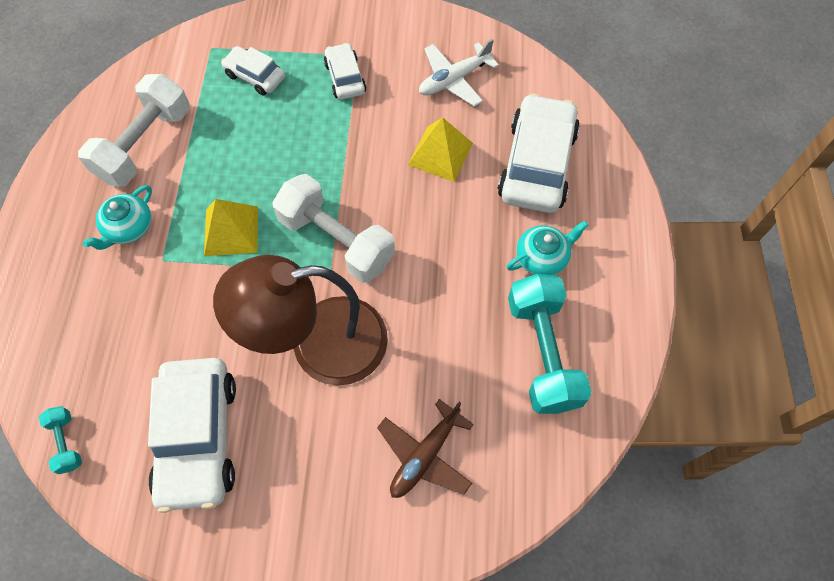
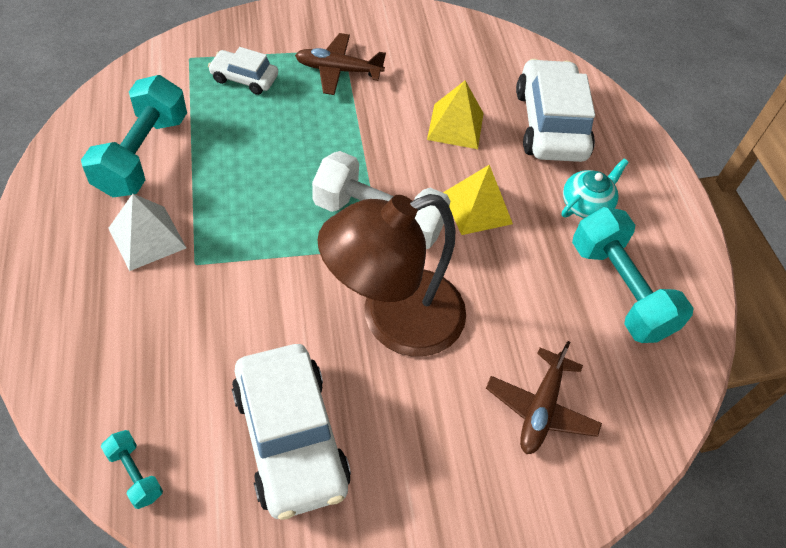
camera: 20 degrees left, 10 degrees down
white dumbbell [78,74,190,187] -> turquoise dumbbell [81,75,187,197]
turquoise teapot [83,185,152,250] -> white pyramid [108,194,187,271]
yellow pyramid [204,199,258,256] -> yellow pyramid moved to [443,164,513,235]
white car [324,43,366,100] -> brown plane [295,33,386,95]
white plane [419,38,499,107] -> none

